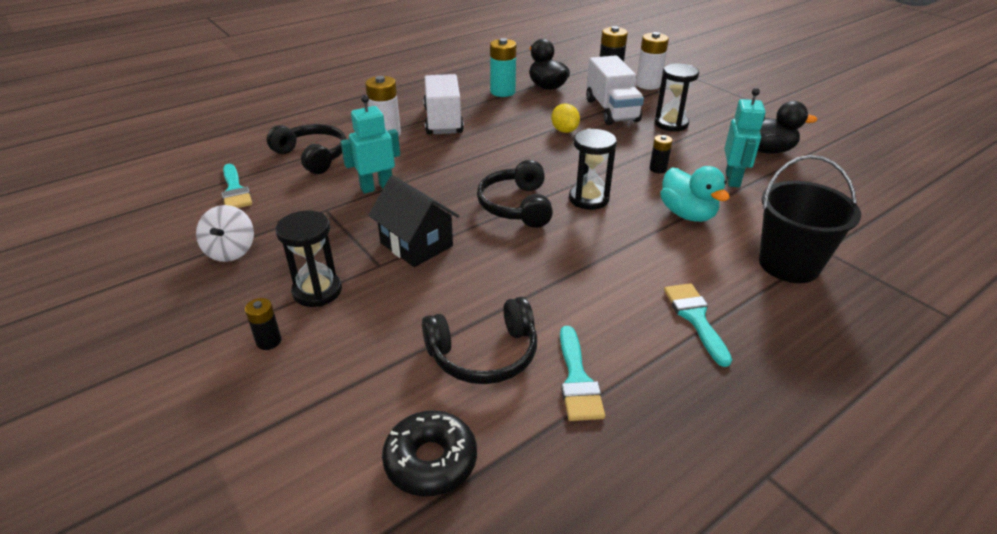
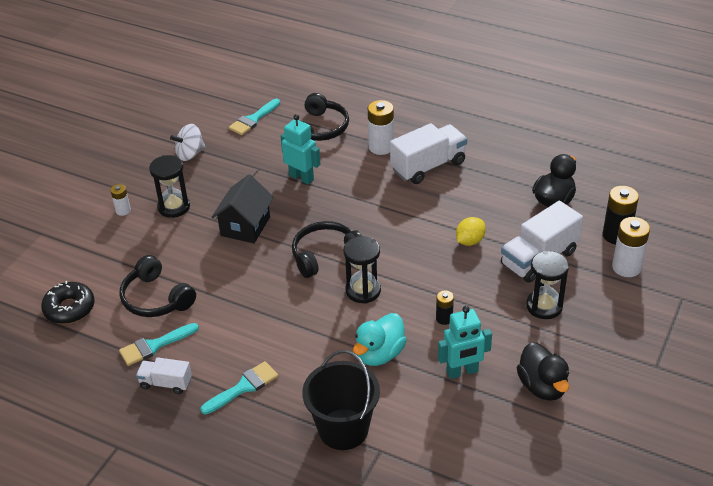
camera: 65 degrees right, 5 degrees up
black battery [245,298,281,350] -> white battery [111,184,131,216]
turquoise battery [490,38,516,97] -> none
none -> white truck [136,357,192,394]

